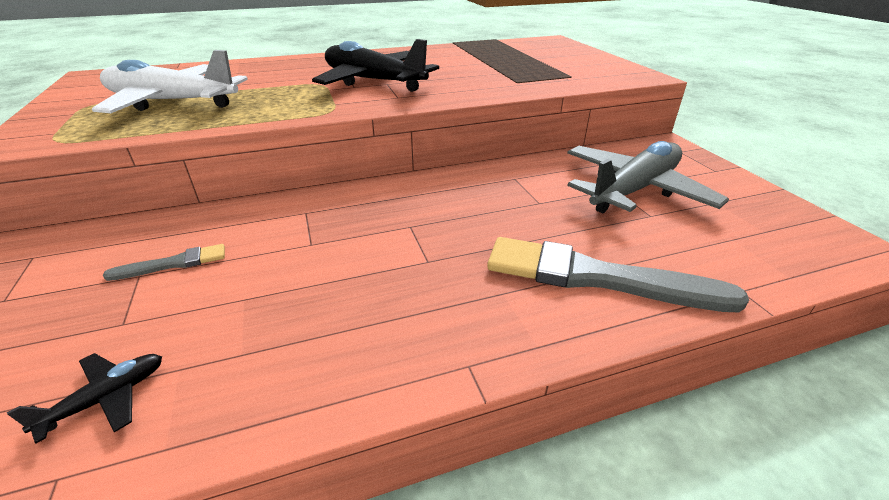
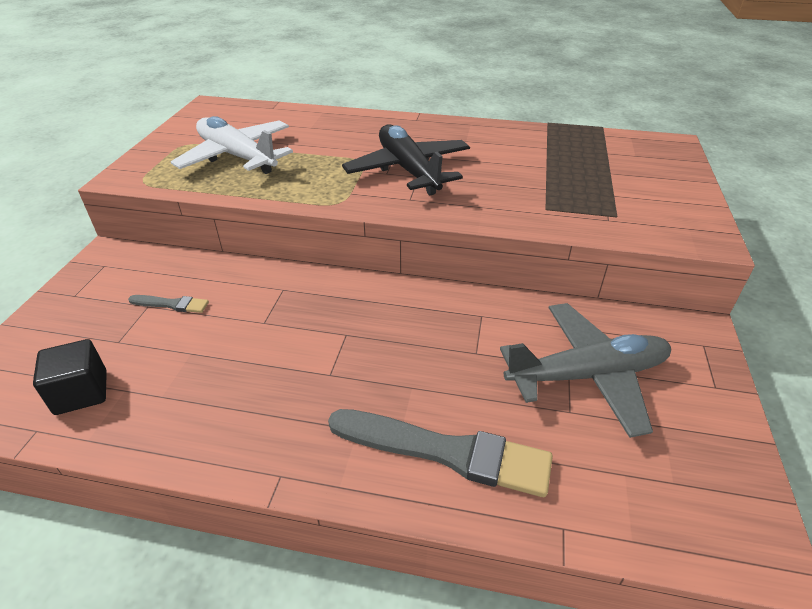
camera: 30 degrees right, 5 degrees up
black plane [7,353,162,443] -> black cube [33,339,107,415]
grey brush [487,237,749,312] -> grey brush turned 150 degrees clockwise [328,409,553,497]

